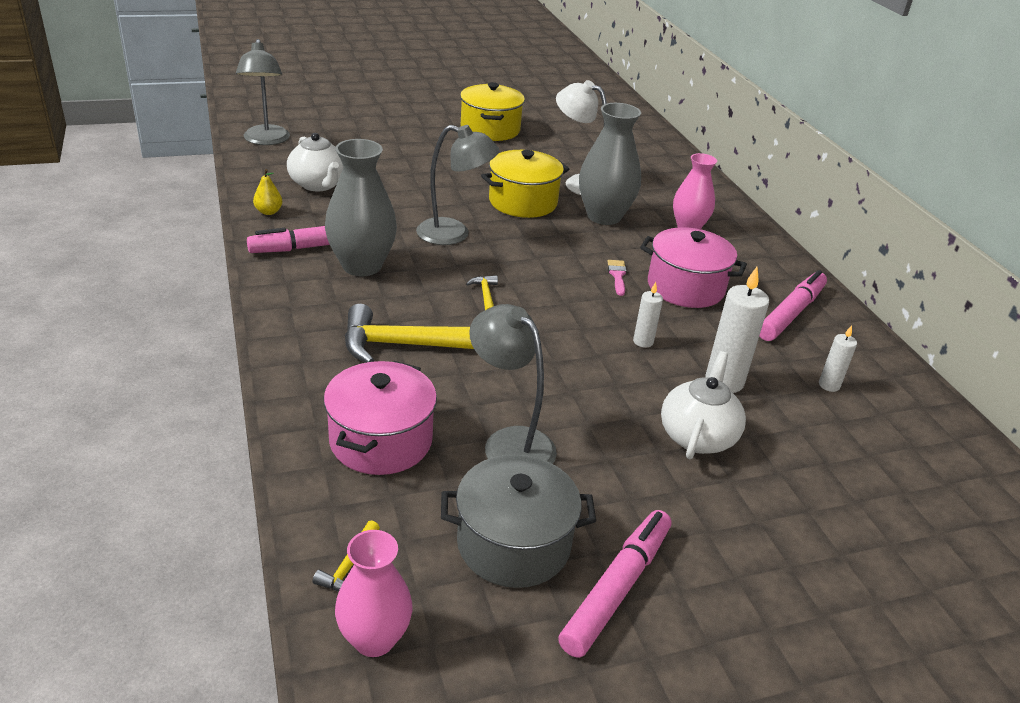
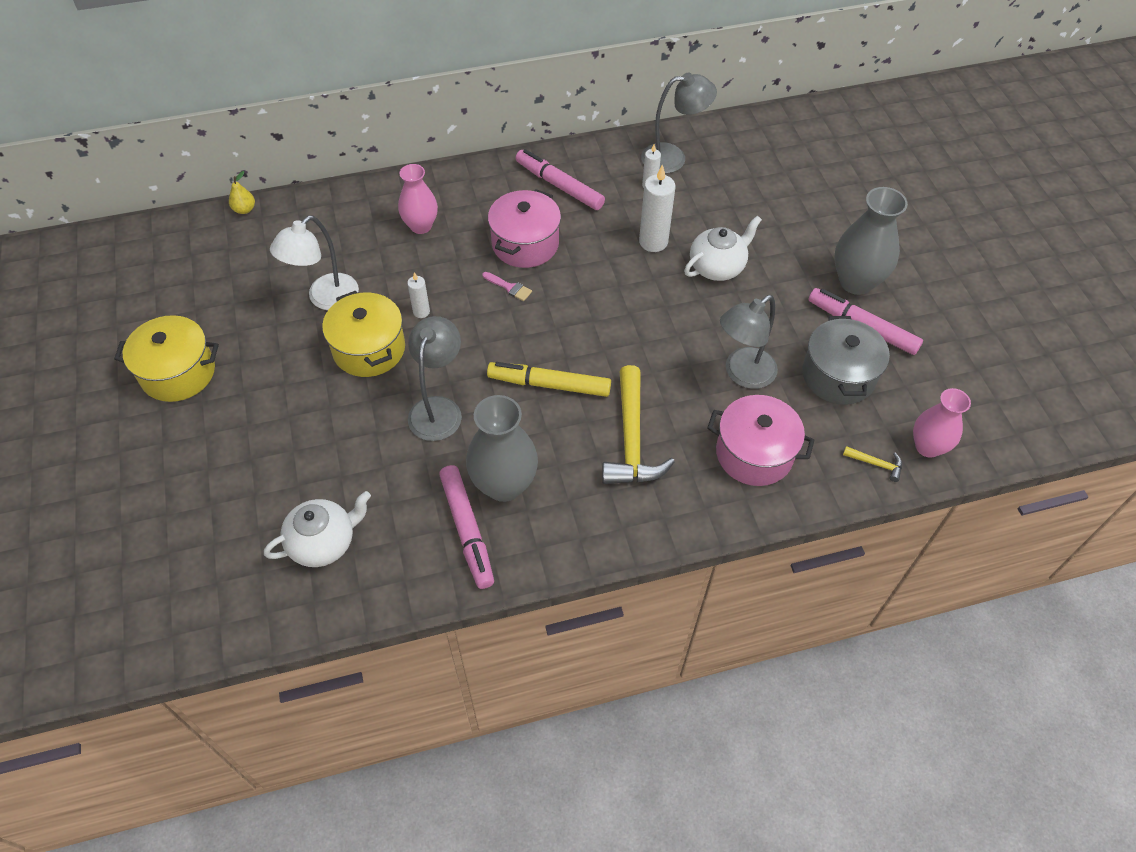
camera: 85 degrees left, 20 degrees up
grey lamp [236,39,290,145] -> grey lamp moved to [641,73,717,174]
yellow pear [253,169,282,215] -> yellow pear moved to [229,171,255,214]
yellow hammer [466,275,498,310] -> yellow marker [487,362,611,397]
grey vase [579,103,641,225] -> grey vase moved to [834,187,908,295]
pink brush [607,260,627,296] -> pink brush turned 150 degrees counterclockwise [483,272,532,301]
white candle [633,282,663,348] -> white candle moved to [407,272,430,318]
white teapot [661,351,746,459] -> white teapot turned 120 degrees clockwise [684,215,762,281]

